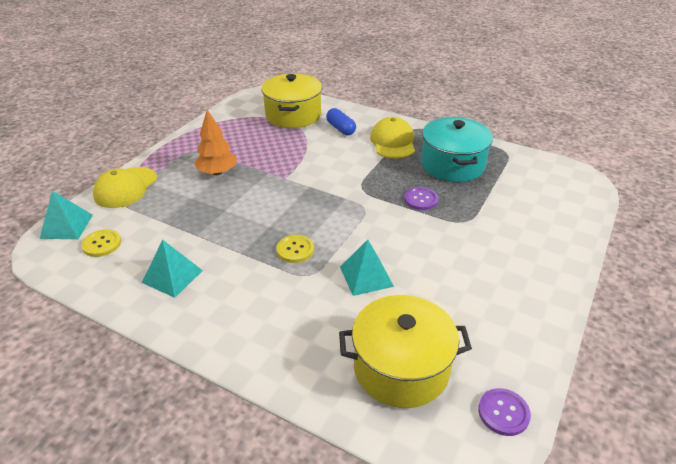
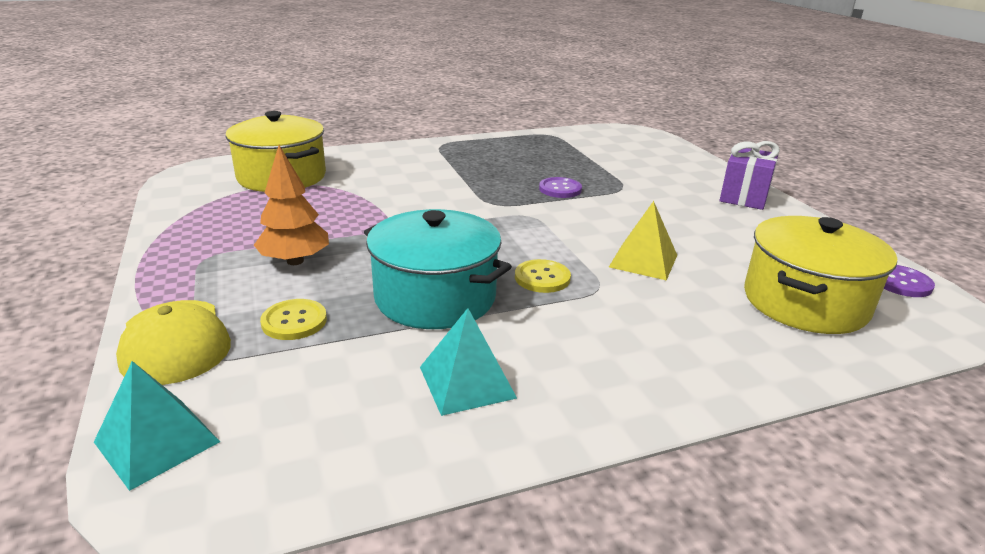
camera: 50 degrees left, 10 degrees down
yellow button [81,229,121,257] -> yellow button moved to [260,299,327,340]
blue capsule [326,108,356,135] -> none
turquoise pyramid [340,240,394,296] -> yellow pyramid [609,201,677,281]
yellow cap [370,117,415,159] -> none
turquoise pot [421,117,493,182] -> turquoise pot moved to [364,209,512,329]
none -> purple gift [719,141,780,210]

